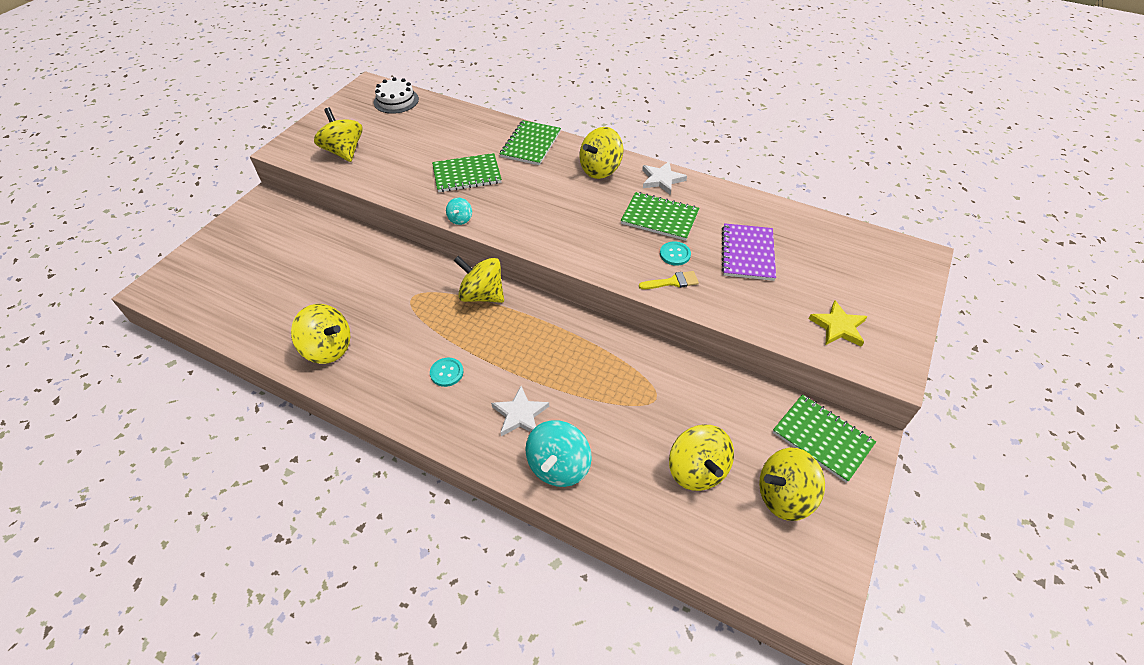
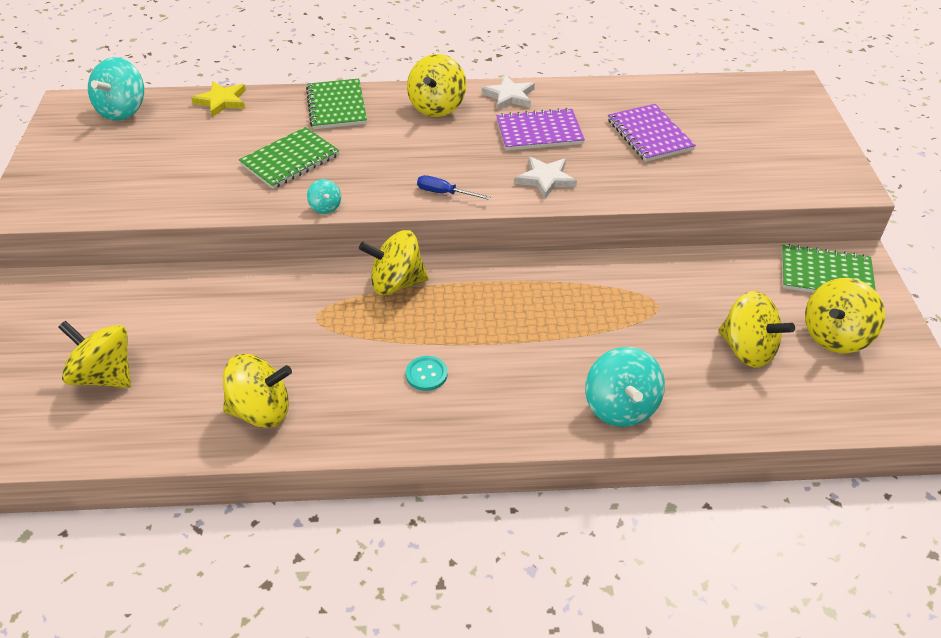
camera: 30 degrees left, 5 degrees down
yellow spinning top [314,108,363,162] -> yellow spinning top moved to [58,321,131,388]
white cake [374,77,419,114] -> turquoise spinning top [88,57,144,121]
white star [491,386,549,436] -> white star moved to [515,157,577,199]
green notebook [621,192,699,241] -> purple notebook [496,108,585,150]
yellow brush [639,271,699,289] -> none
turquoise button [660,241,691,266] -> none
yellow star [809,300,867,347] -> yellow star moved to [191,81,246,117]
none -> blue screwdriver [417,175,490,200]

